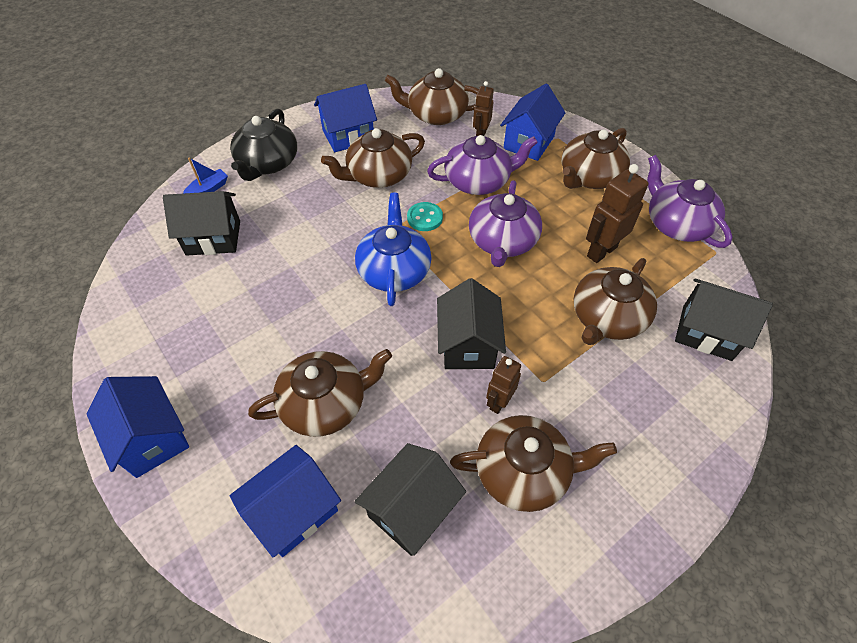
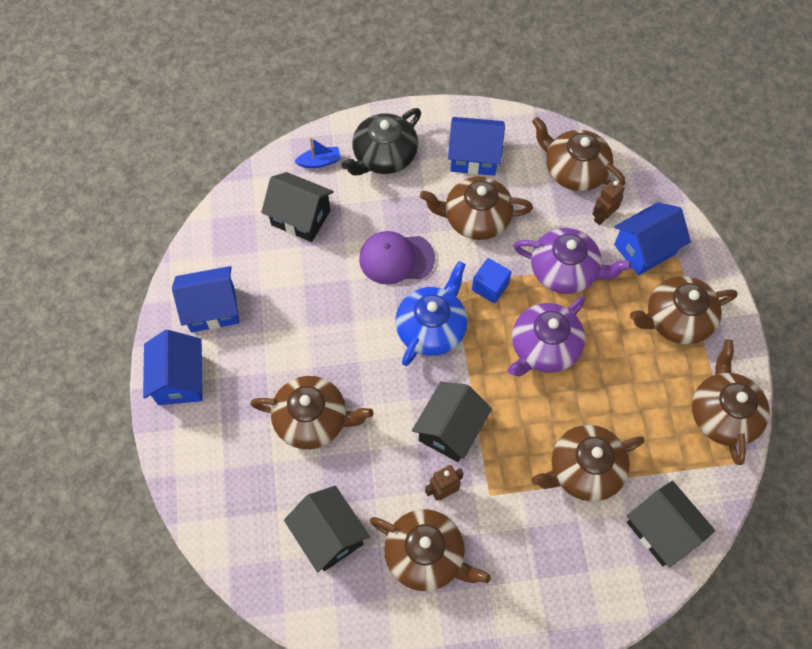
camera: 30 degrees right, 10 degrees up
blue house [230,445,341,558] -> blue house moved to [172,266,239,332]
black house [354,443,466,556] -> black house turned 75 degrees clockwise [284,486,370,573]
turquoise button [407,202,443,231] -> blue cube [472,258,511,303]
brown robot [586,164,649,263] -> none
purple teapot [647,155,733,248] -> brown teapot [692,340,770,465]
none -> purple cap [359,231,435,285]

